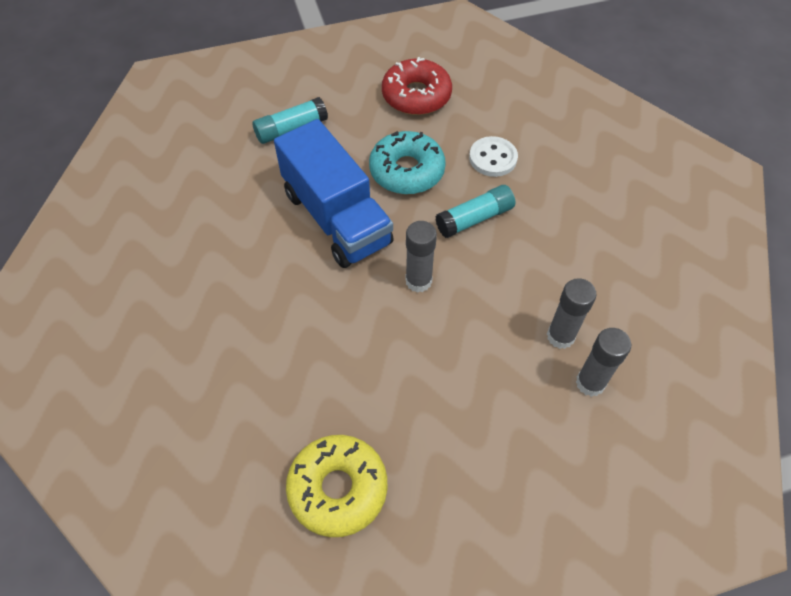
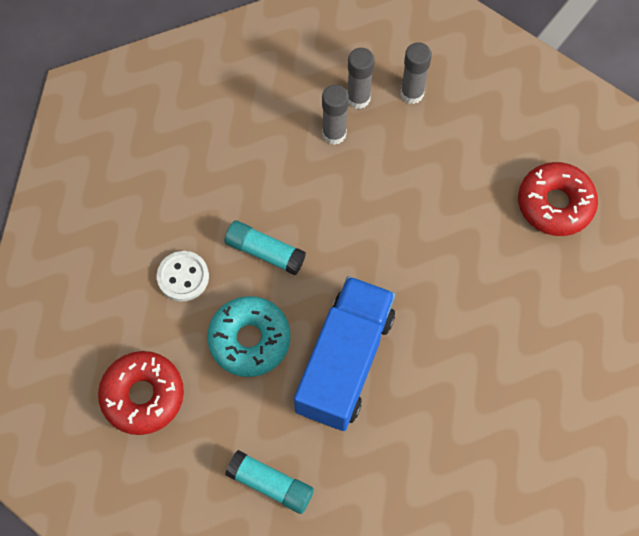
camera: 125 degrees left, 10 degrees up
yellow donut [286,435,387,537] -> red donut [518,162,598,236]
grey glue stick [405,221,437,293] -> grey glue stick moved to [400,42,432,104]

